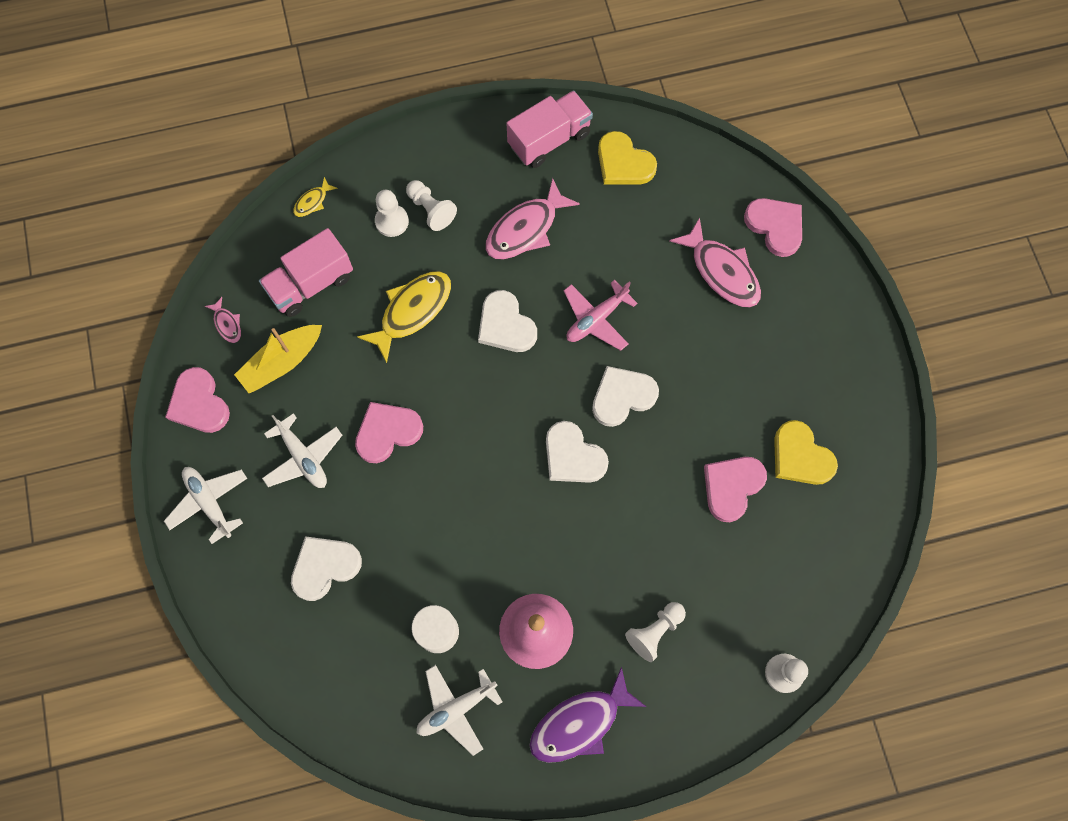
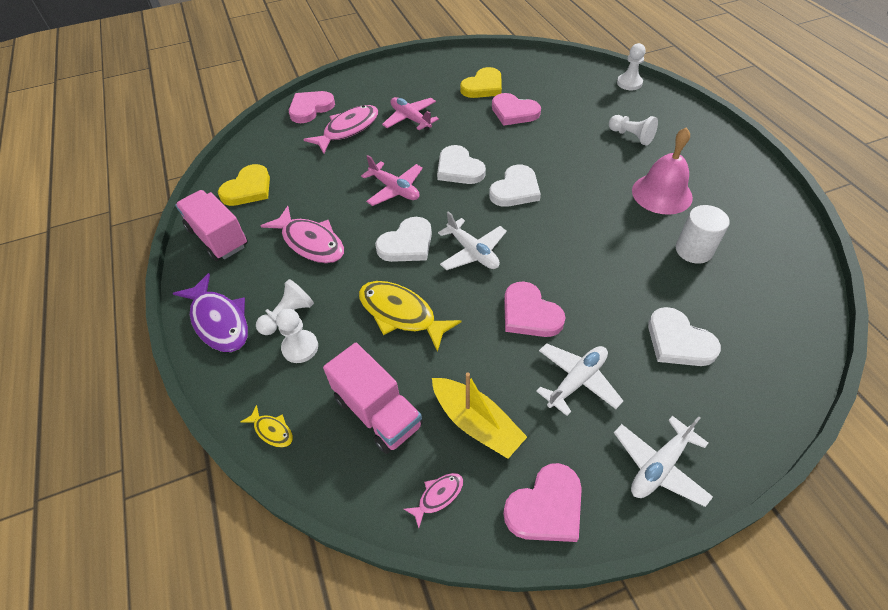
camera: 95 degrees left, 20 degrees down
white plane [417,665,502,756] -> white plane moved to [438,211,507,270]
purple fish [529,667,647,763] -> purple fish moved to [173,273,248,352]
none -> pink plane [382,97,439,131]

